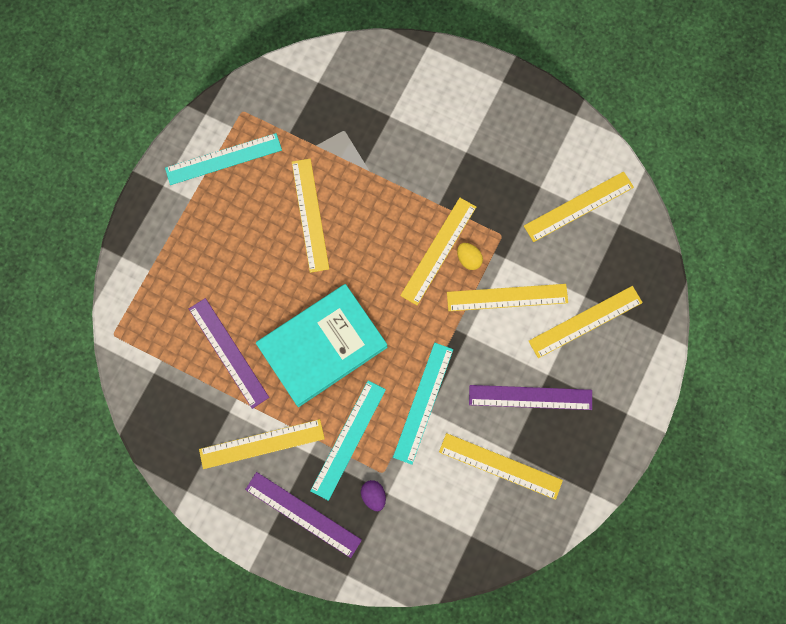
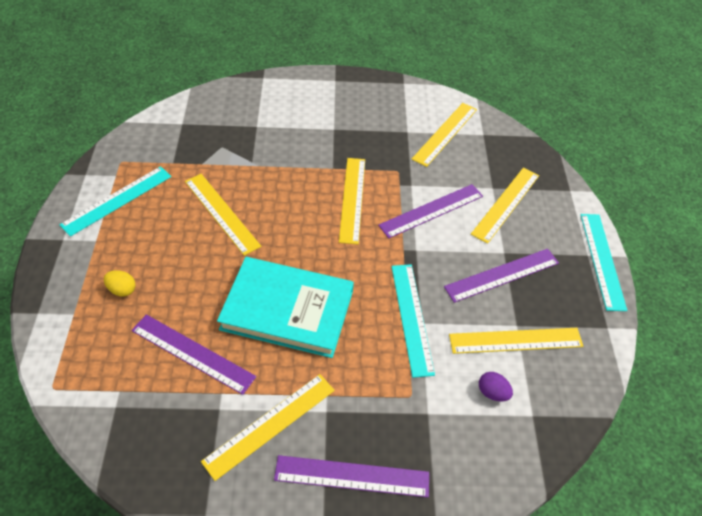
camera: 30 degrees left, 25 degrees down
turquoise book [256,284,388,407] -> turquoise book turned 75 degrees clockwise [217,257,354,358]
turquoise ruler [310,380,386,501] -> turquoise ruler moved to [580,214,627,311]
purple egg [361,480,386,511] -> purple egg moved to [479,372,513,401]
yellow ruler [447,284,568,311] -> purple ruler [378,184,483,238]
yellow egg [457,243,483,270] -> yellow egg moved to [104,270,136,296]

